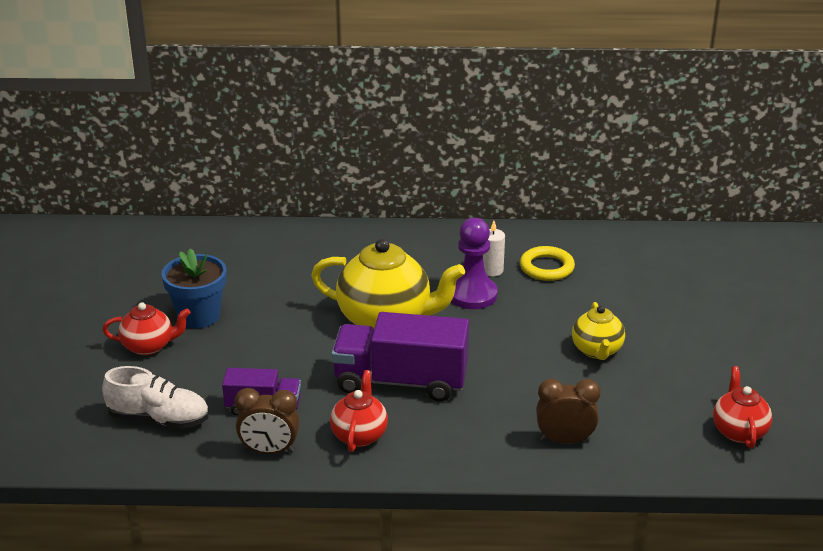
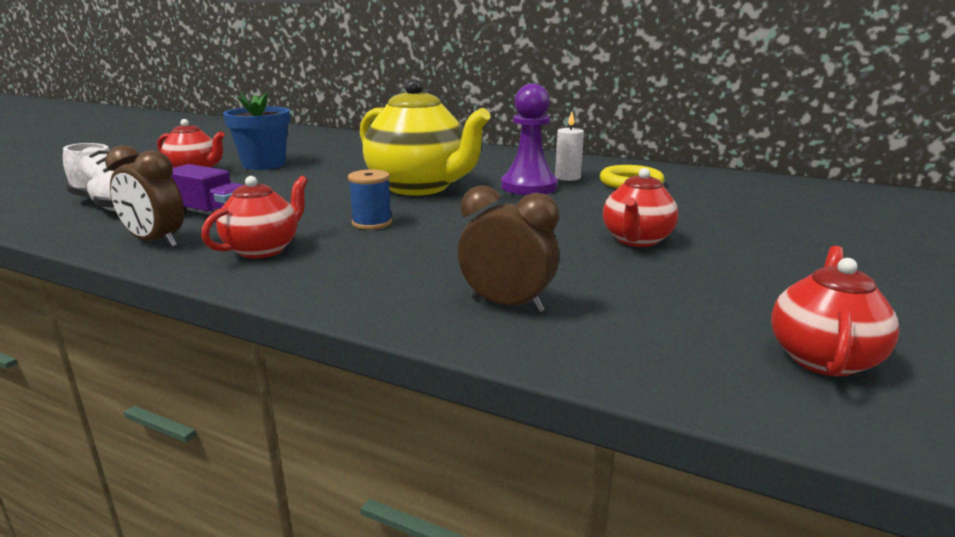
camera: 25 degrees right, 10 degrees down
purple truck [331,312,469,402] -> blue spool [348,170,392,230]
yellow teapot [572,302,625,360] -> red teapot [603,168,678,247]

